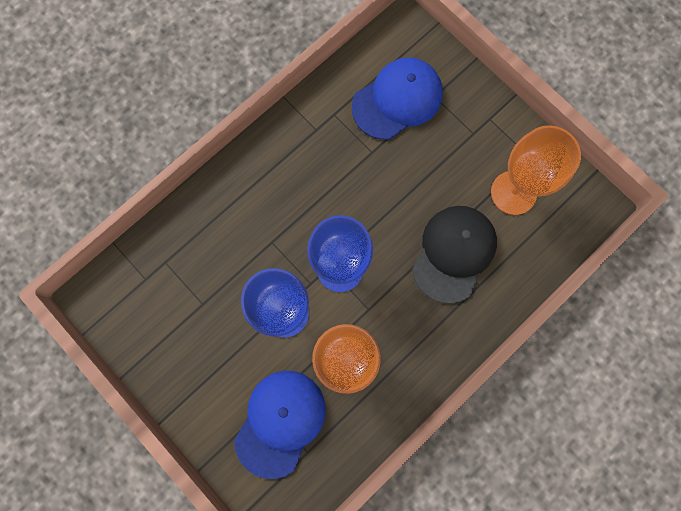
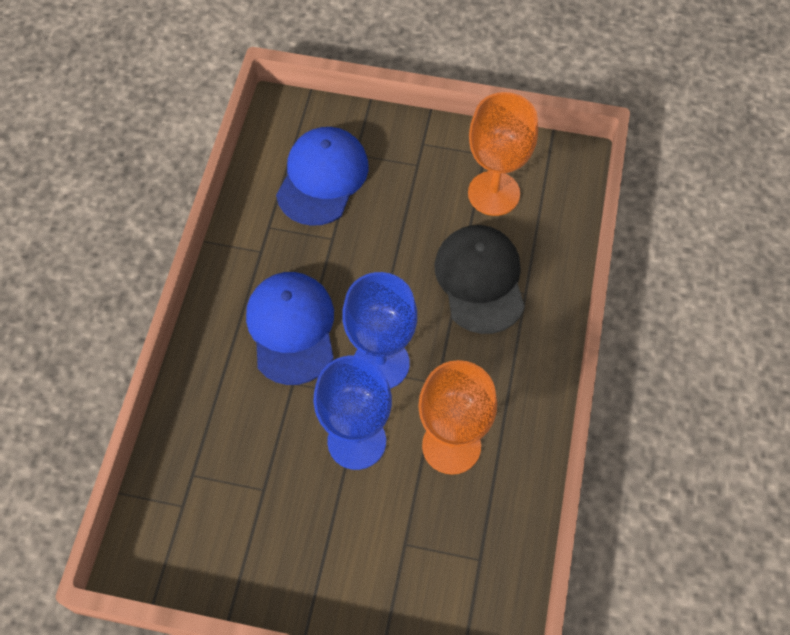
camera: 35 degrees left, 15 degrees down
blue cap [234,371,326,479] -> blue cap moved to [246,272,334,385]

